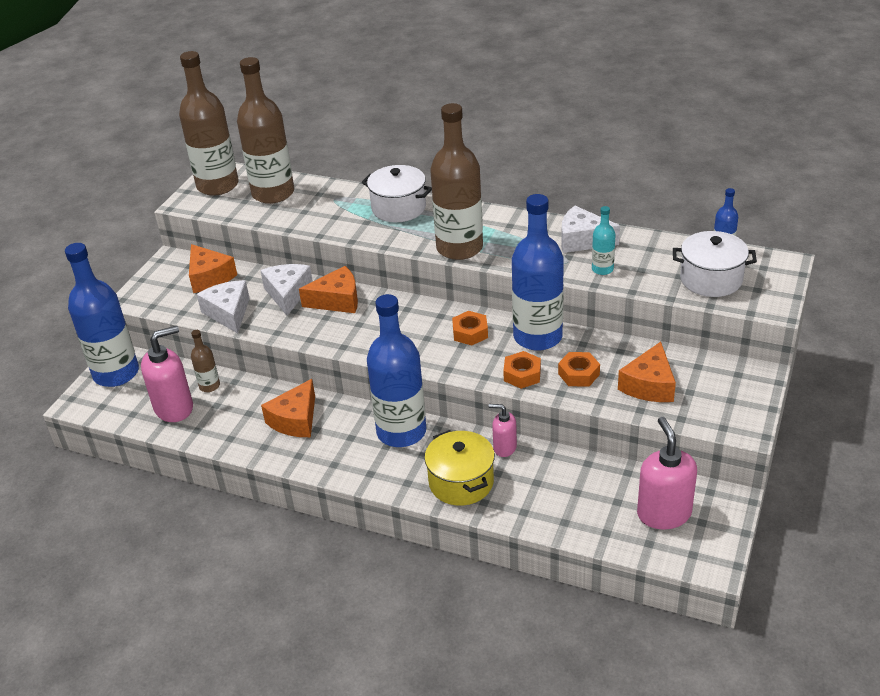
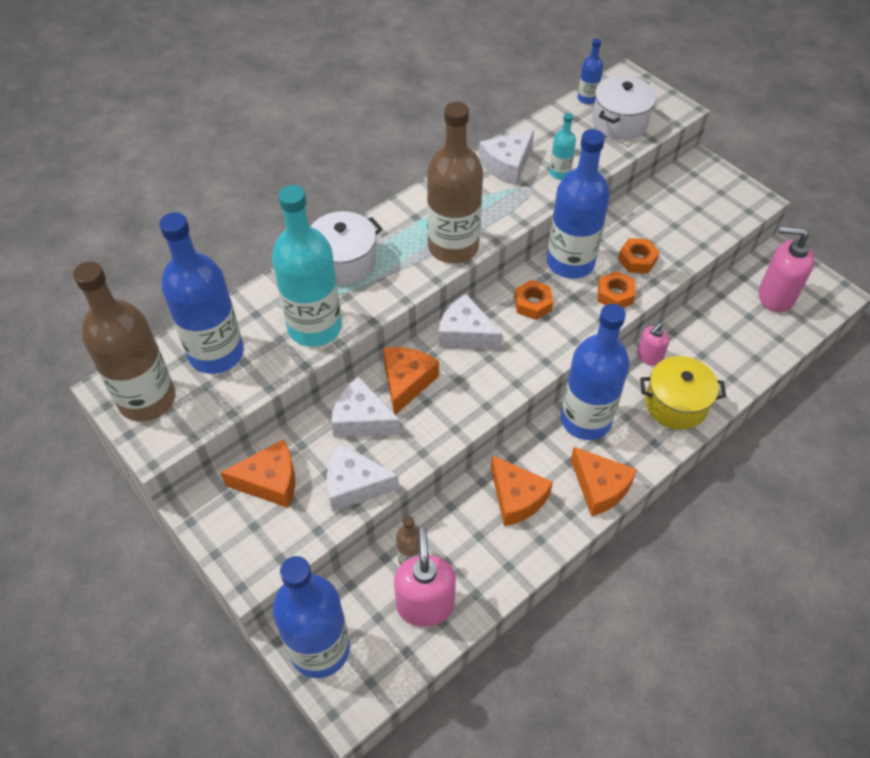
camera: 65 degrees left, 15 degrees up
brown bottle [237,57,294,204] -> blue bottle [159,212,244,374]
orange cheese [618,342,676,402] -> orange cheese moved to [571,447,637,516]
none -> turquoise bottle [272,185,342,347]
none -> white cheese [438,293,503,350]

